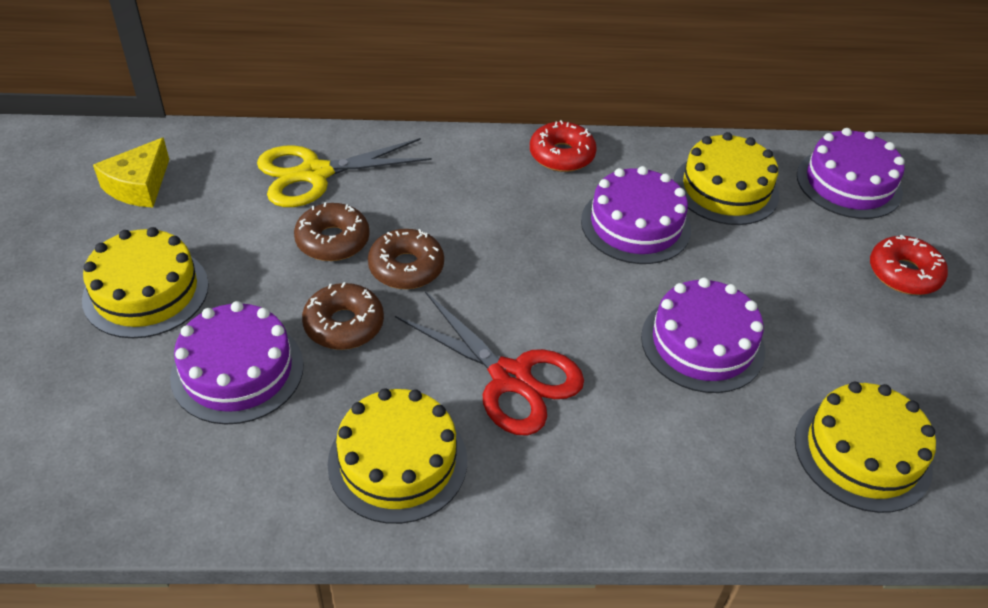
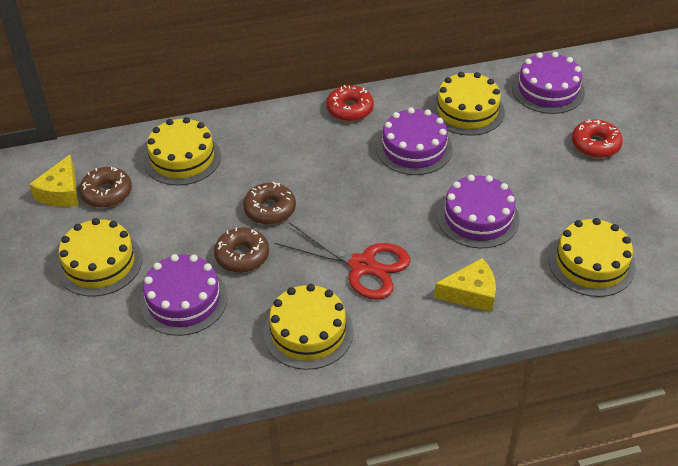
camera: 10 degrees left, 0 degrees up
yellow scissors [257,138,432,207] -> yellow cake [144,117,221,186]
brown donut [294,202,370,261] -> brown donut moved to [79,167,132,208]
none -> yellow cheese [434,258,496,312]

